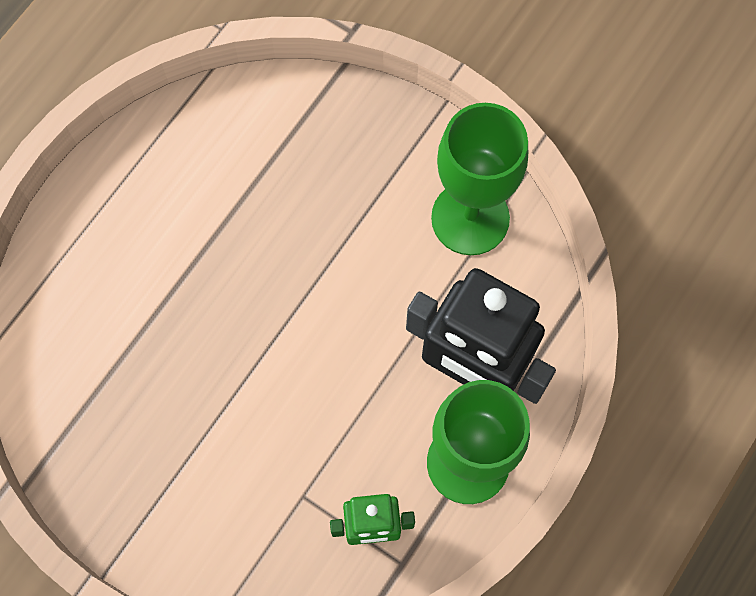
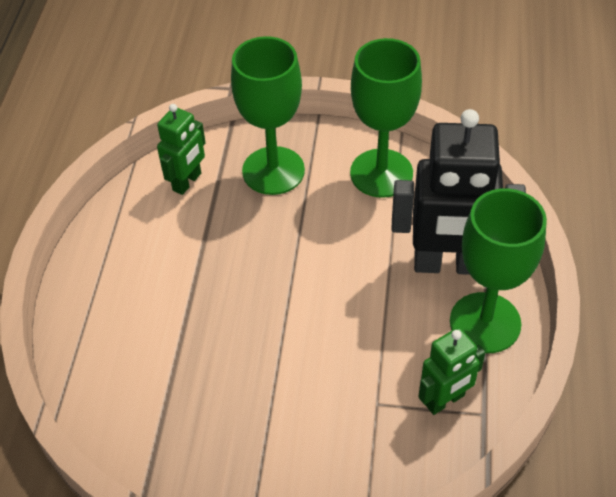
camera: 25 degrees left, 20 degrees down
none -> green robot [157,104,206,195]
none -> green goblet [231,36,305,195]

